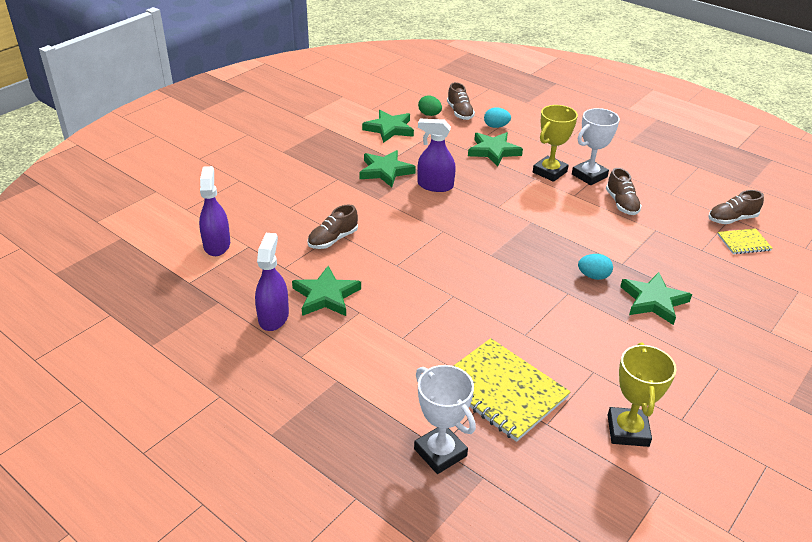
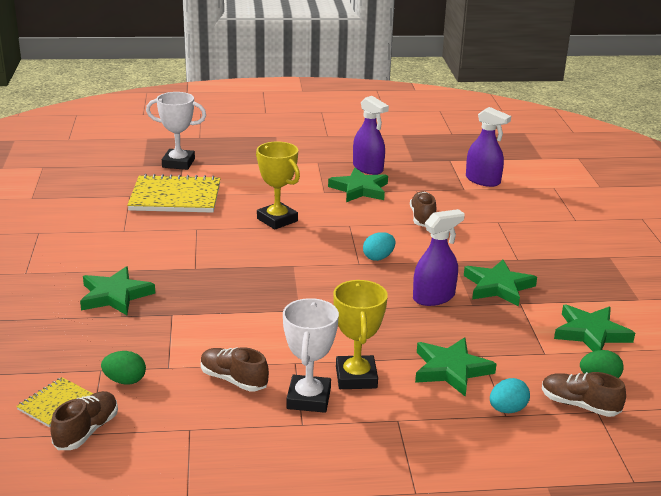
camera: 135 degrees right, 10 degrees down
turquoise egg [578,254,613,280] -> turquoise egg moved to [363,232,395,261]
yellow trophy [608,342,677,447] -> yellow trophy moved to [256,141,300,230]
none -> green egg [101,351,146,385]

